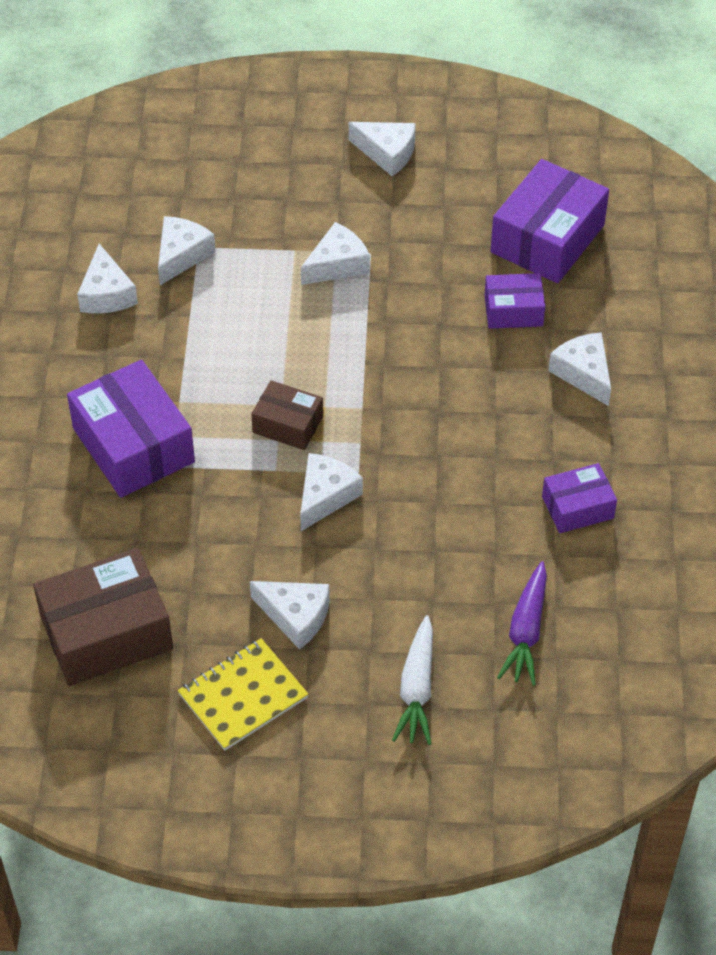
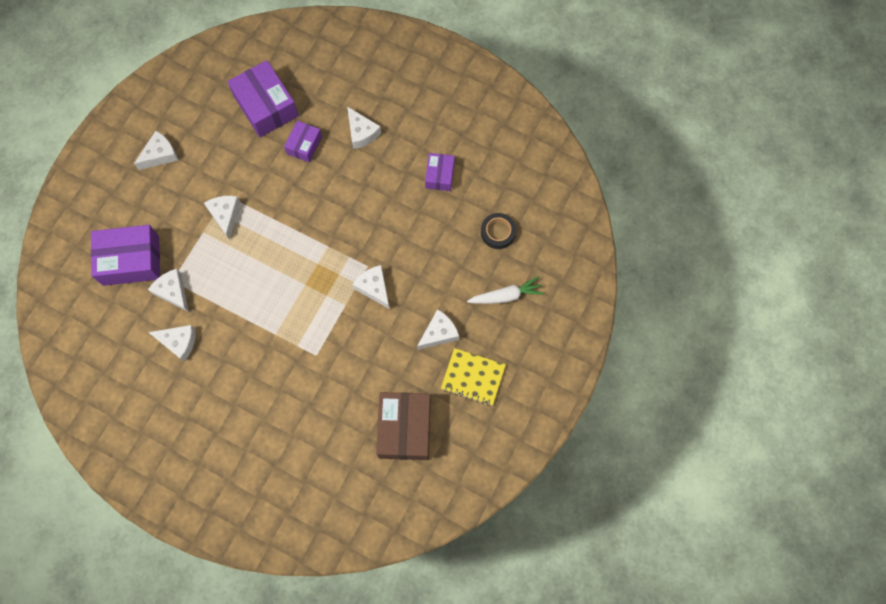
camera: 65 degrees left, 20 degrees up
purple box [67,360,195,497] -> purple box moved to [91,225,160,286]
yellow notebook [178,638,309,751] -> yellow notebook turned 60 degrees counterclockwise [441,348,506,406]
brown box [251,380,323,450] -> none
white carrot [392,615,433,745] -> white carrot turned 45 degrees counterclockwise [467,276,544,304]
purple carrot [497,561,547,686] -> black tape [481,213,516,249]
white cheese [548,332,611,406] -> white cheese turned 120 degrees counterclockwise [347,106,381,149]

